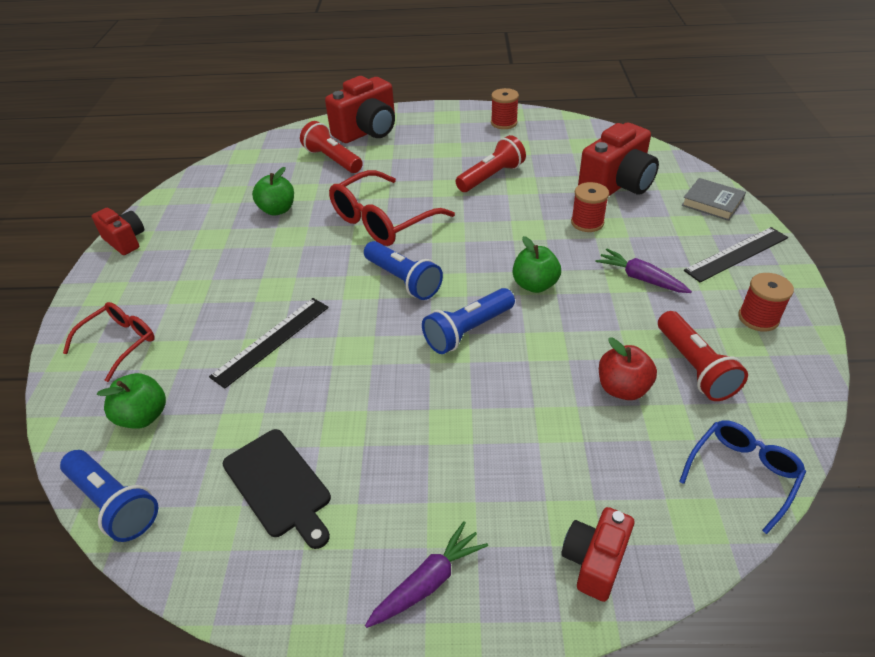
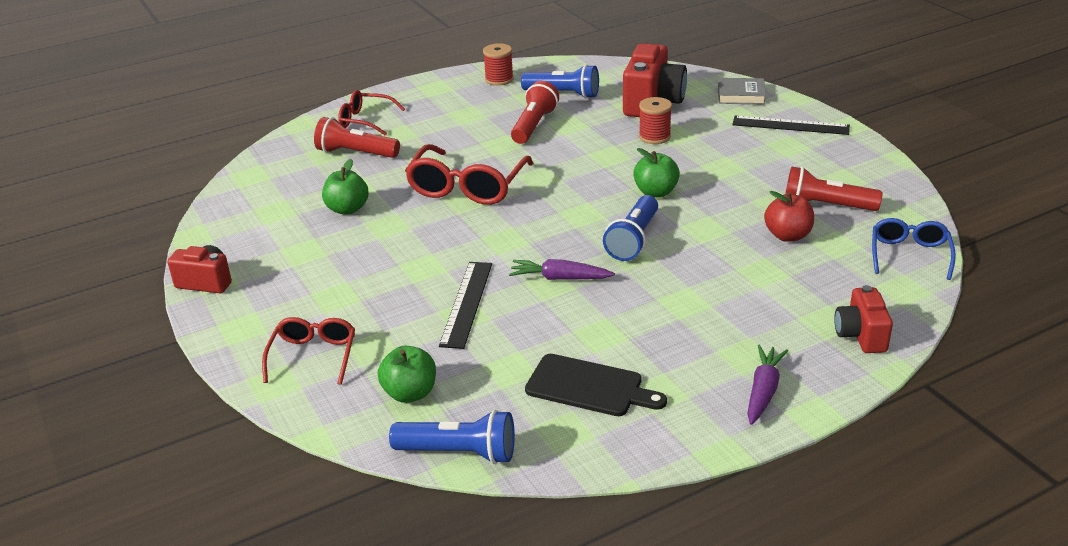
camera: 30 degrees left, 10 degrees down
red camera [325,76,395,143] -> red glasses [338,90,405,136]
blue flashlight [364,241,443,300] -> blue flashlight moved to [521,64,599,98]
purple carrot [595,249,692,293] -> purple carrot moved to [509,259,615,280]
red flashlight [658,311,748,401] -> red flashlight turned 150 degrees clockwise [785,167,883,211]
black ruler [684,227,788,282] -> black ruler turned 75 degrees clockwise [732,115,850,135]
red spool [738,273,794,332] -> none

